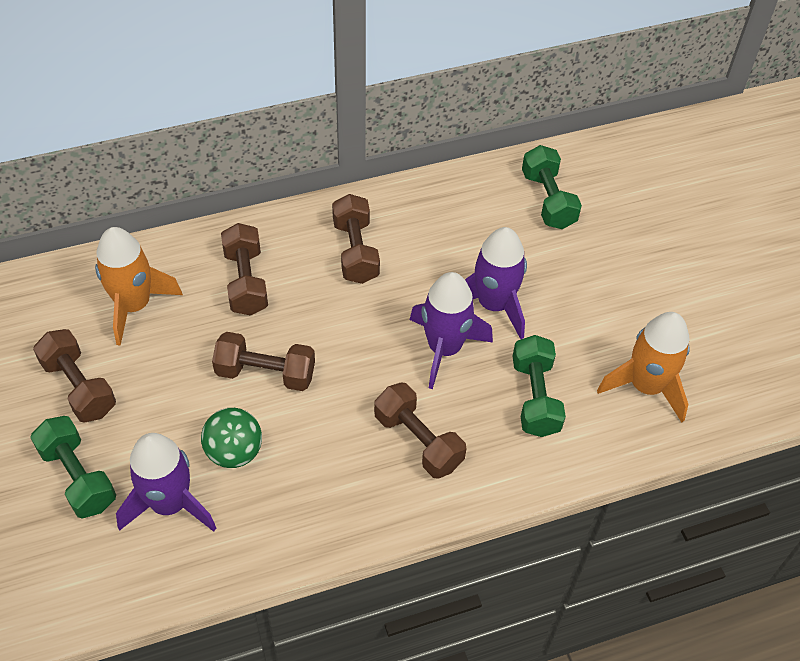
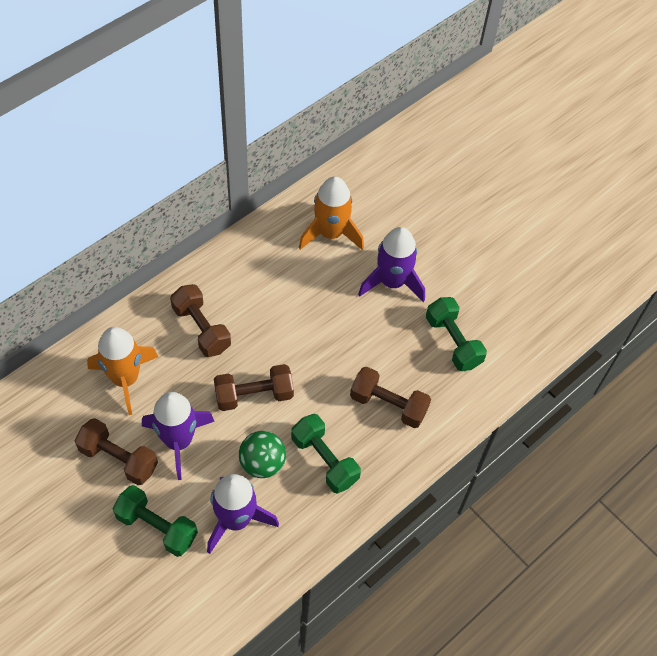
camera: 25 degrees left, 5 degrees up
brown dumbbell [332,194,380,284] -> none
purple rocket [410,272,493,389] -> purple rocket moved to [142,392,215,480]
green dumbbell [522,145,582,229] -> green dumbbell moved to [291,414,361,494]
orange rocket [597,312,690,422] -> orange rocket moved to [299,176,364,250]

